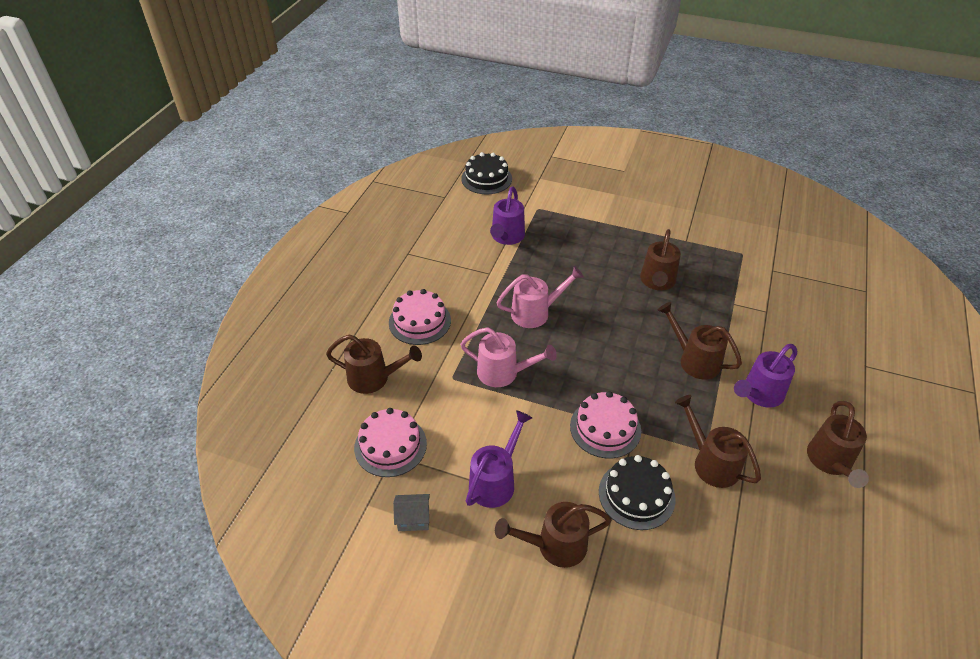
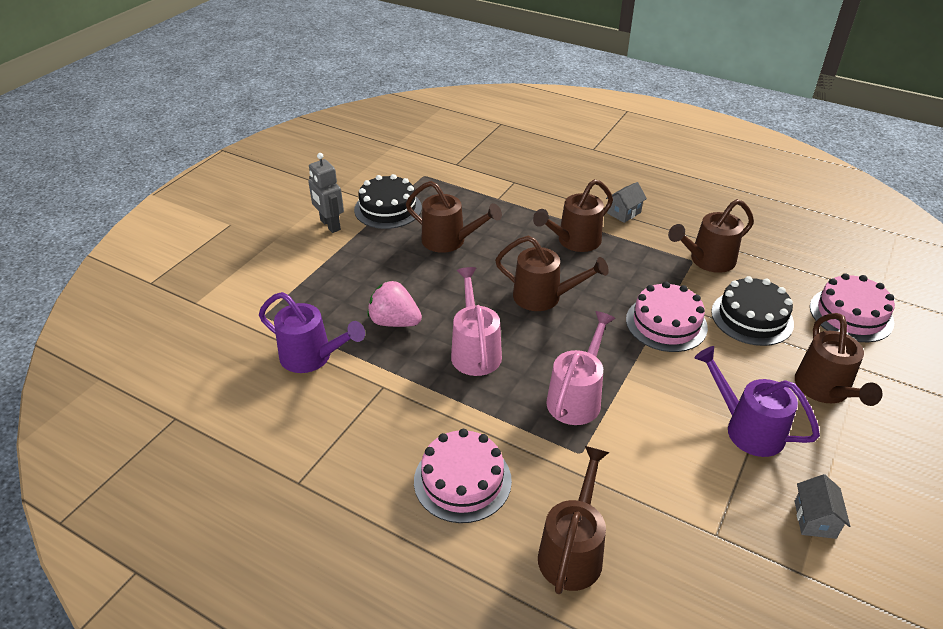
camera: 80 degrees left, 5 degrees down
pink cake [354,408,427,477] -> pink cake moved to [810,273,895,342]
black cake [461,152,512,194] -> black cake moved to [354,174,422,229]
purple watering can [734,344,797,408] -> grey house [606,182,647,223]
brown watering can [807,401,869,488] -> brown watering can moved to [495,236,609,311]
none -> grey robot [308,153,344,233]
none -> pink strawberry [367,281,422,327]

